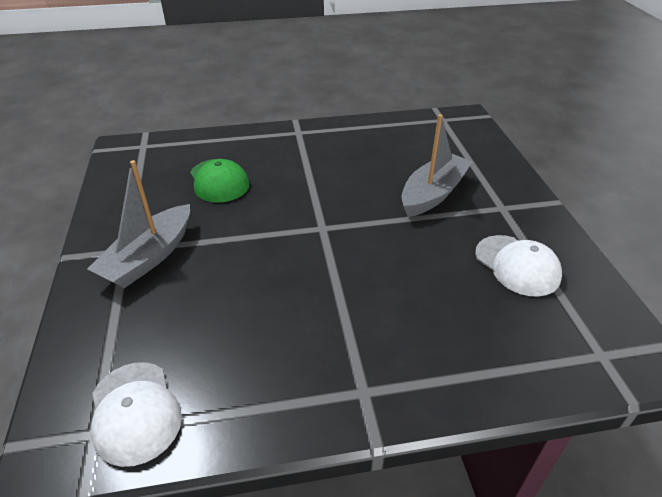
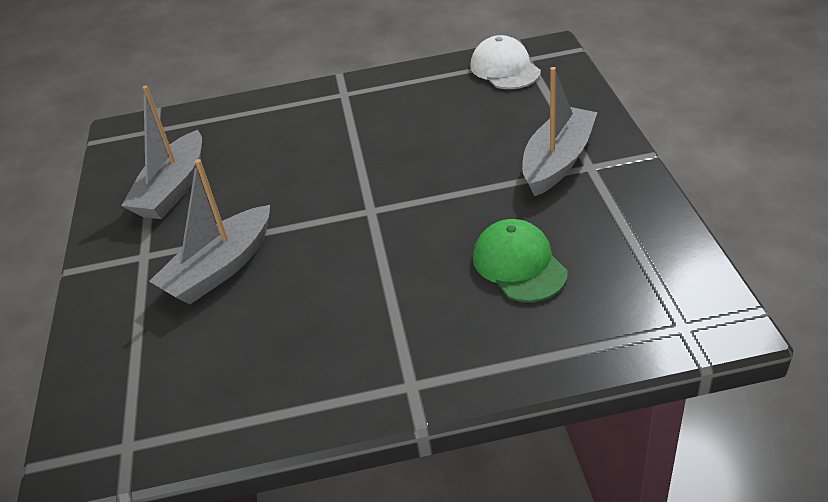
camera: 175 degrees left, 0 degrees up
white cap [475,235,562,296] -> grey boat [122,86,202,219]

